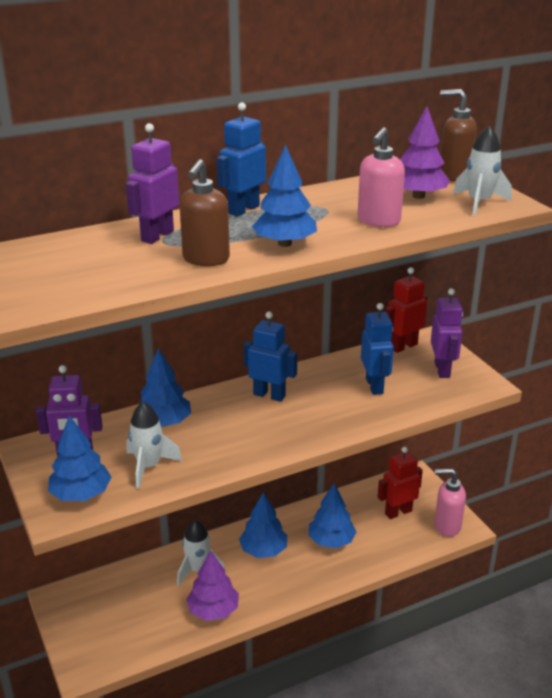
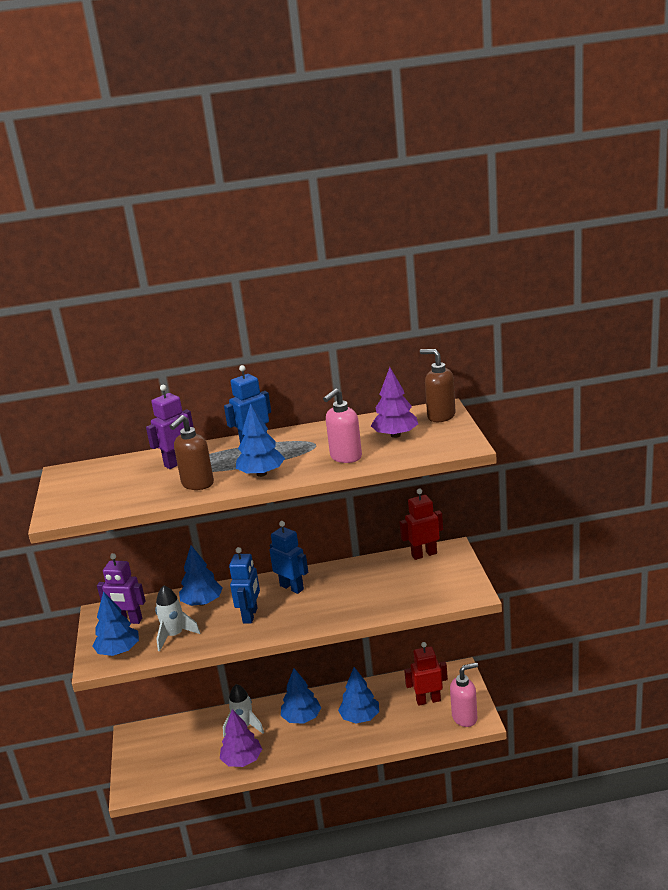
camera: 20 degrees right, 5 degrees down
blue robot [361,303,394,395] -> blue robot moved to [229,547,260,624]
purple robot [431,288,463,378] -> none
pink soap dispenser [434,468,466,537] -> pink soap dispenser turned 135 degrees clockwise [450,662,478,727]
white rocket [453,125,512,216] -> none

